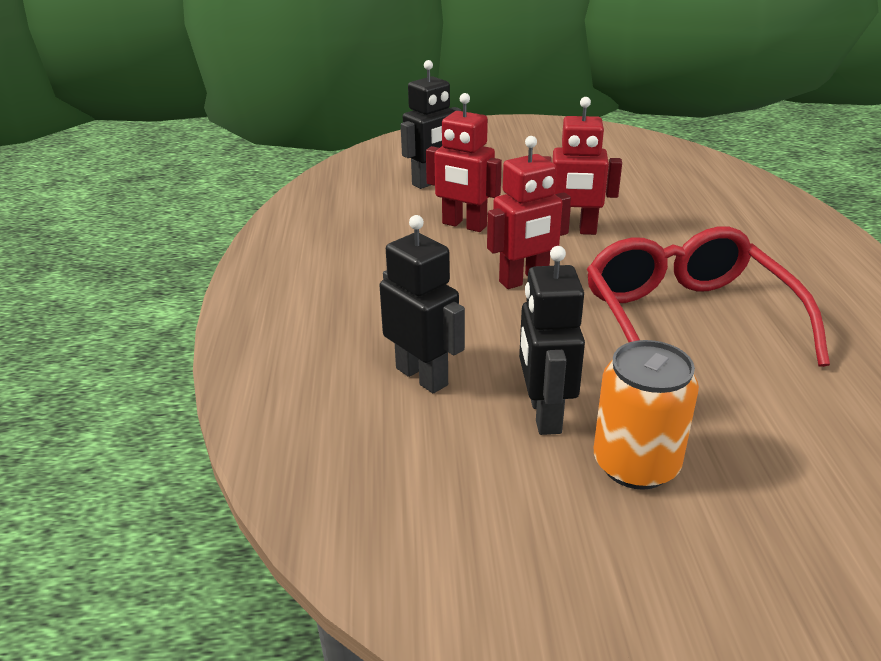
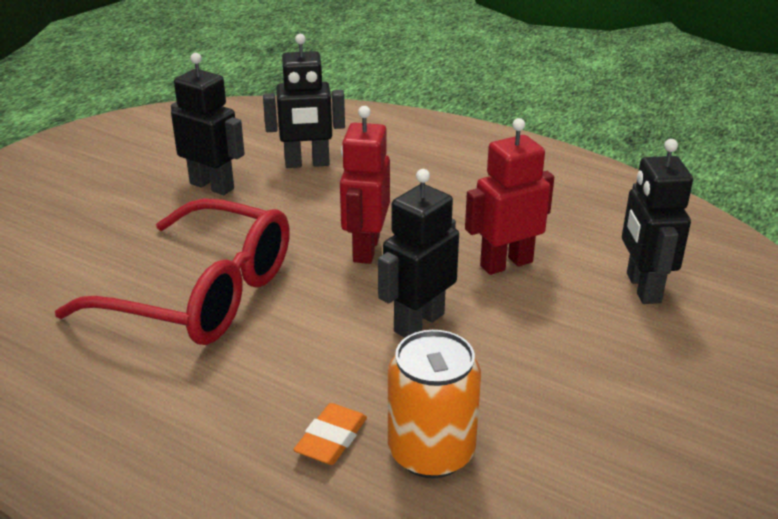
camera: 125 degrees right, 0 degrees up
red robot [543,97,622,235] -> black robot [378,169,459,338]
orange can [594,340,699,490] -> orange can moved to [388,330,481,478]
none -> orange eraser [294,403,367,465]

